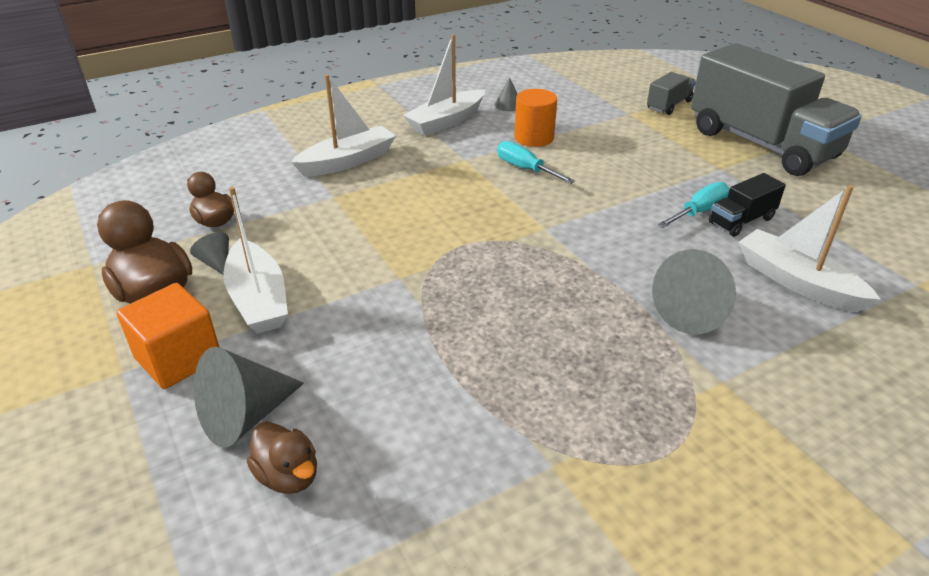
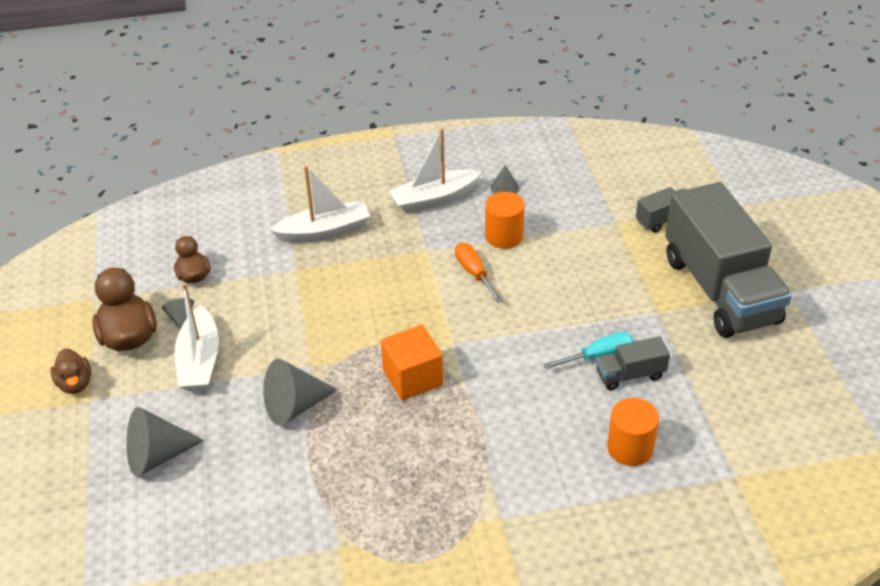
camera: 20 degrees right, 5 degrees up
orange cube [117,283,219,389] -> orange cube moved to [381,325,443,400]
brown duck [247,422,317,494] -> brown duck moved to [51,349,91,394]
turquoise screwdriver [497,141,575,184] -> orange screwdriver [455,242,503,303]
grey cone [652,249,736,334] -> grey cone moved to [263,359,337,426]
black truck [709,173,786,237] -> grey truck [596,336,670,390]
white boat [738,185,881,312] -> orange cylinder [607,398,659,466]

